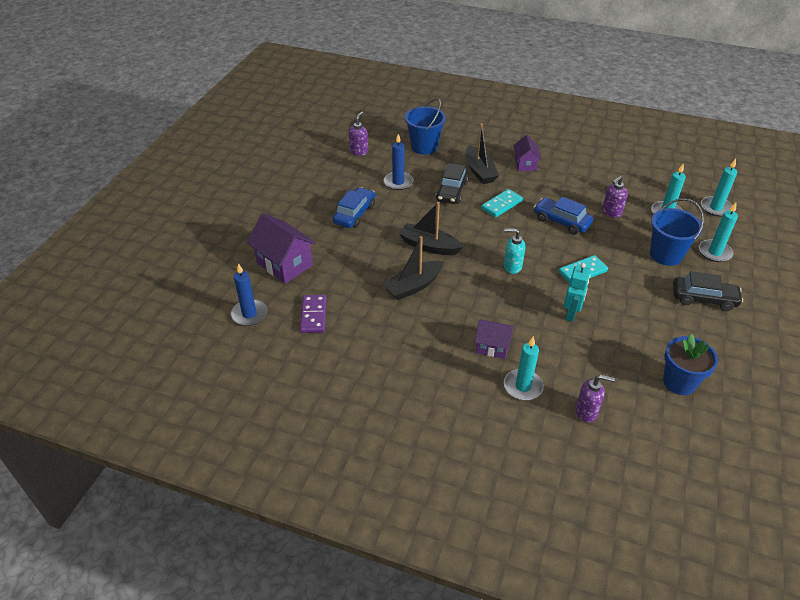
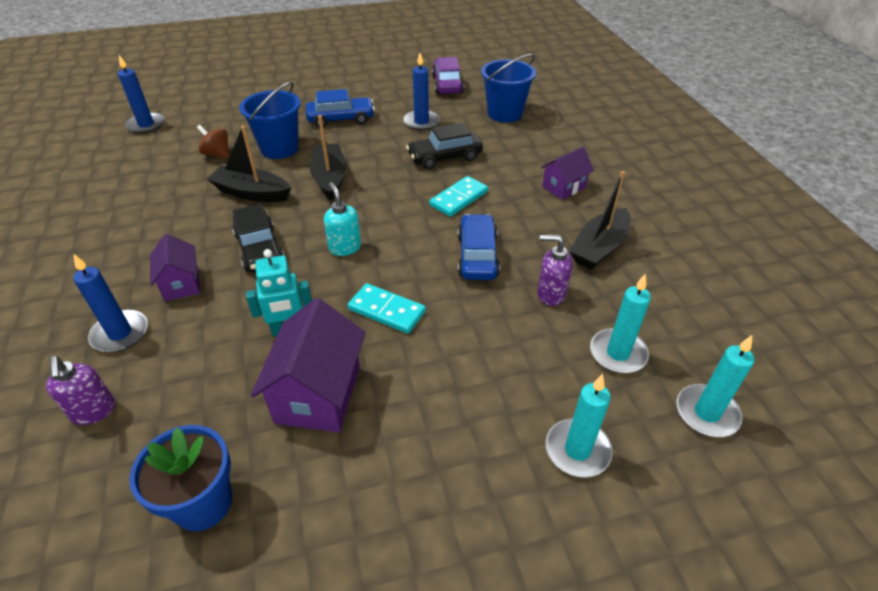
camera: 55 degrees right, 0 degrees up
purple house [247,213,316,284] -> purple house moved to [251,298,365,432]
purple domino [300,295,327,333] -> none
purple soap dispenser [349,112,368,155] -> purple car [432,57,464,94]
black boat [466,123,499,184] -> black boat moved to [569,171,630,270]
turquoise domino [481,189,523,218] -> turquoise domino turned 60 degrees counterclockwise [429,176,488,217]
turquoise candle [504,336,544,400] -> blue candle [73,254,148,352]
blue bucket [650,199,704,266] -> blue bucket moved to [239,82,301,159]
black car [673,271,743,311] -> black car moved to [232,204,284,273]
none -> brown spinning top [197,125,229,159]

